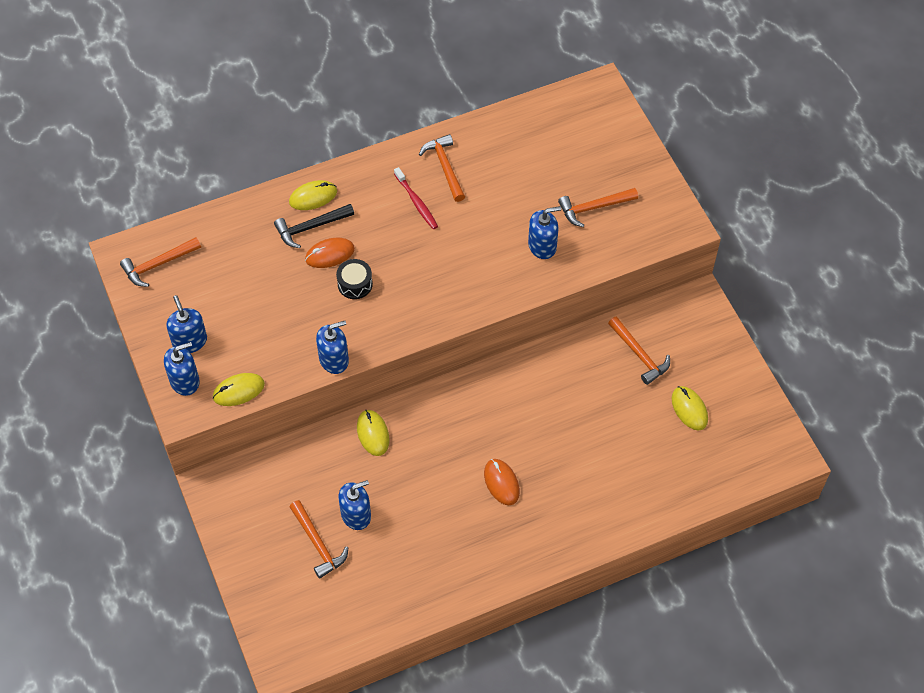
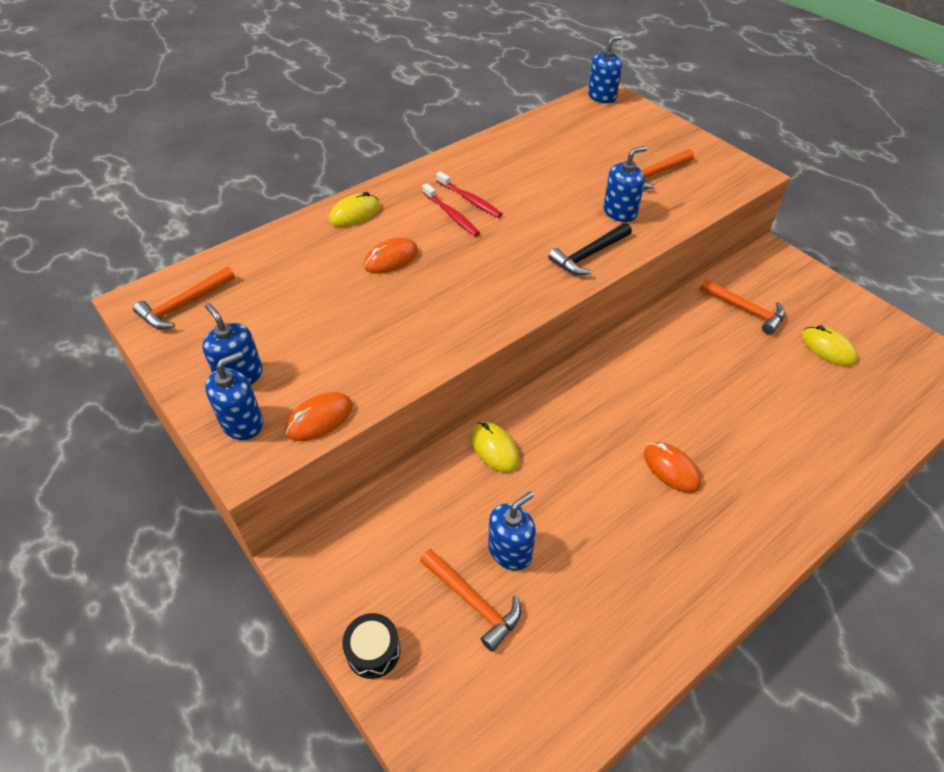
camera: 15 degrees left, 10 degrees down
yellow mouse [213,373,265,406] -> orange mouse [285,392,353,441]
black hammer [274,204,354,248] -> black hammer moved to [548,223,632,275]
blue soap dispenser [316,321,349,374] -> blue soap dispenser moved to [588,35,623,103]
black drum [336,259,373,299] -> black drum moved to [342,613,400,679]
orange hammer [419,134,465,202] -> none
none -> red toothbrush [423,183,480,236]

